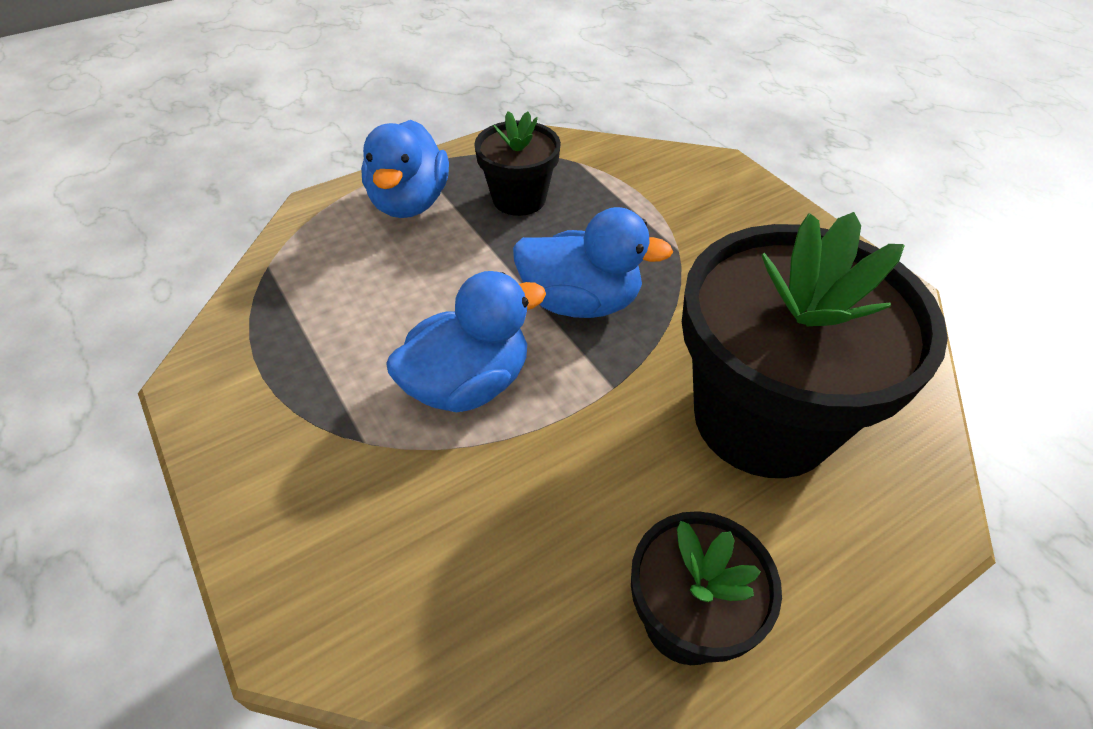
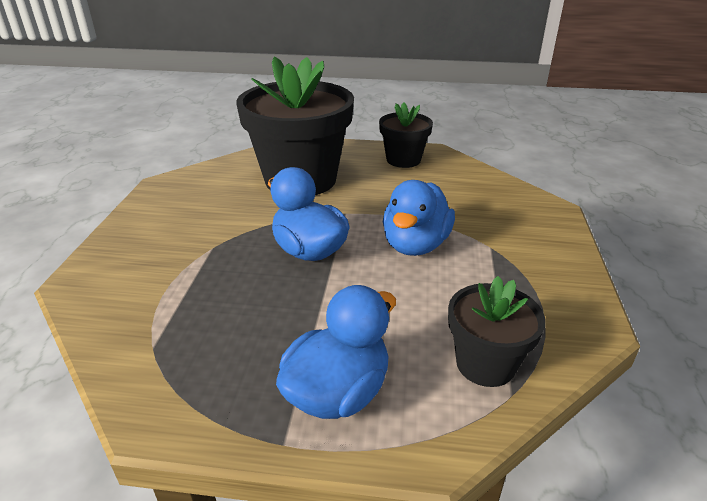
camera: 140 degrees left, 15 degrees down
blue duck [386,271,546,412] -> blue duck turned 75 degrees counterclockwise [383,180,455,256]
black flower pot [474,111,561,216] -> black flower pot moved to [448,276,546,387]

